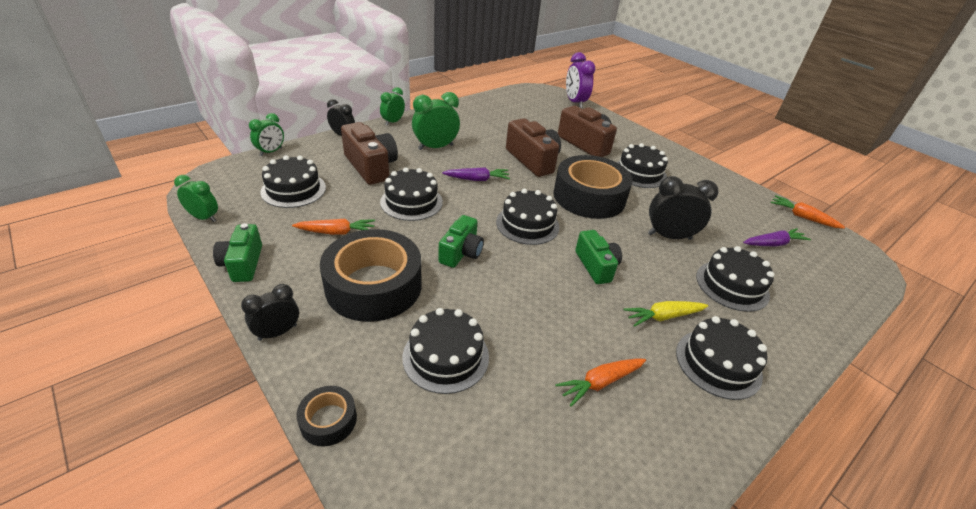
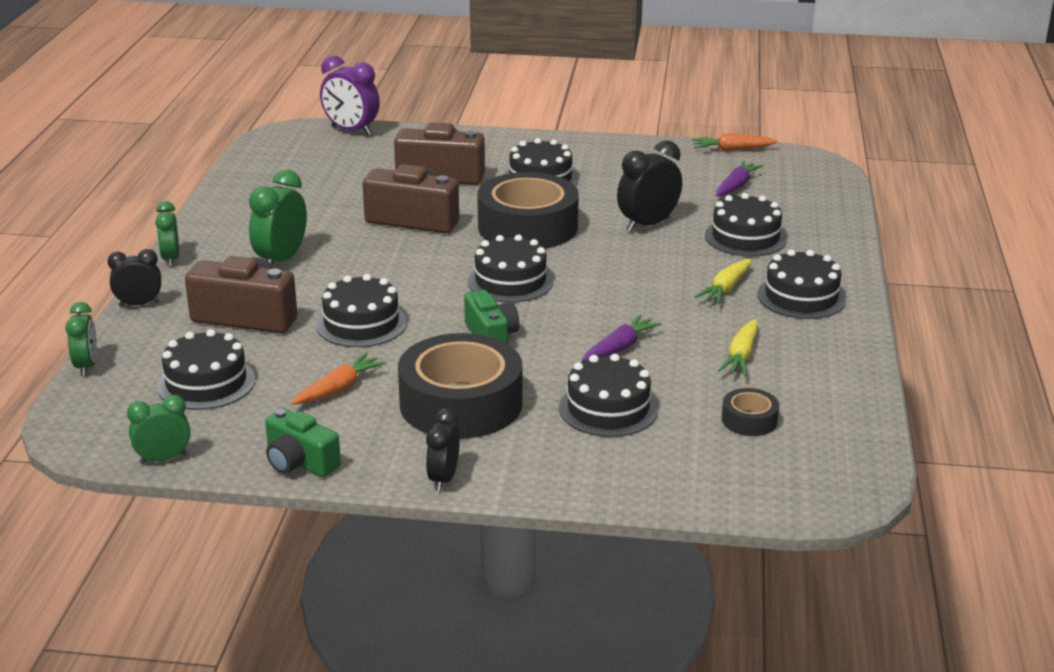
camera: 40 degrees left, 10 degrees down
black tape [296,386,357,447] -> black tape moved to [722,388,779,436]
purple carrot [442,167,510,181] -> purple carrot moved to [582,314,662,361]
orange carrot [555,358,646,407] -> yellow carrot [718,319,758,376]
green camera [575,230,622,284] -> none

